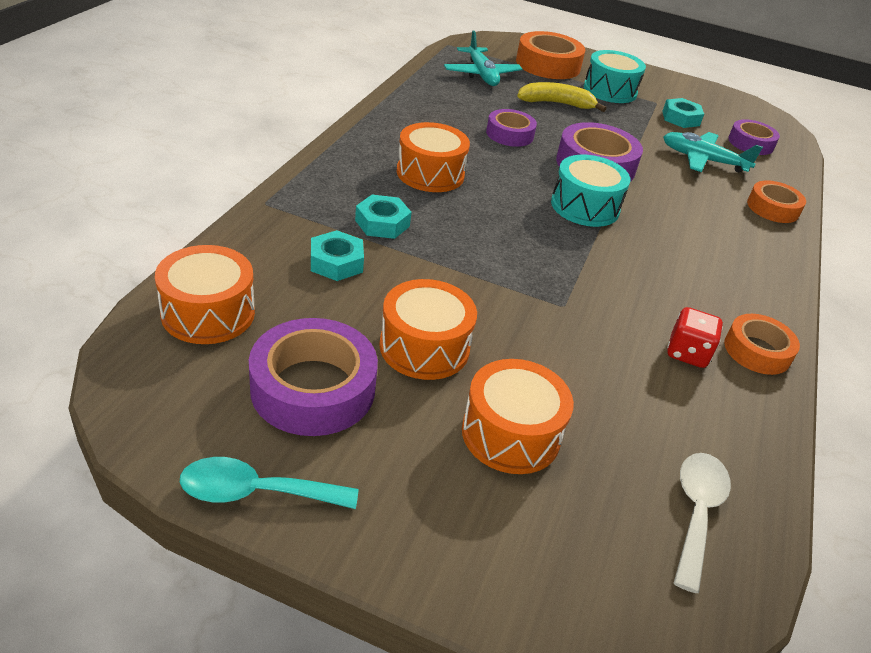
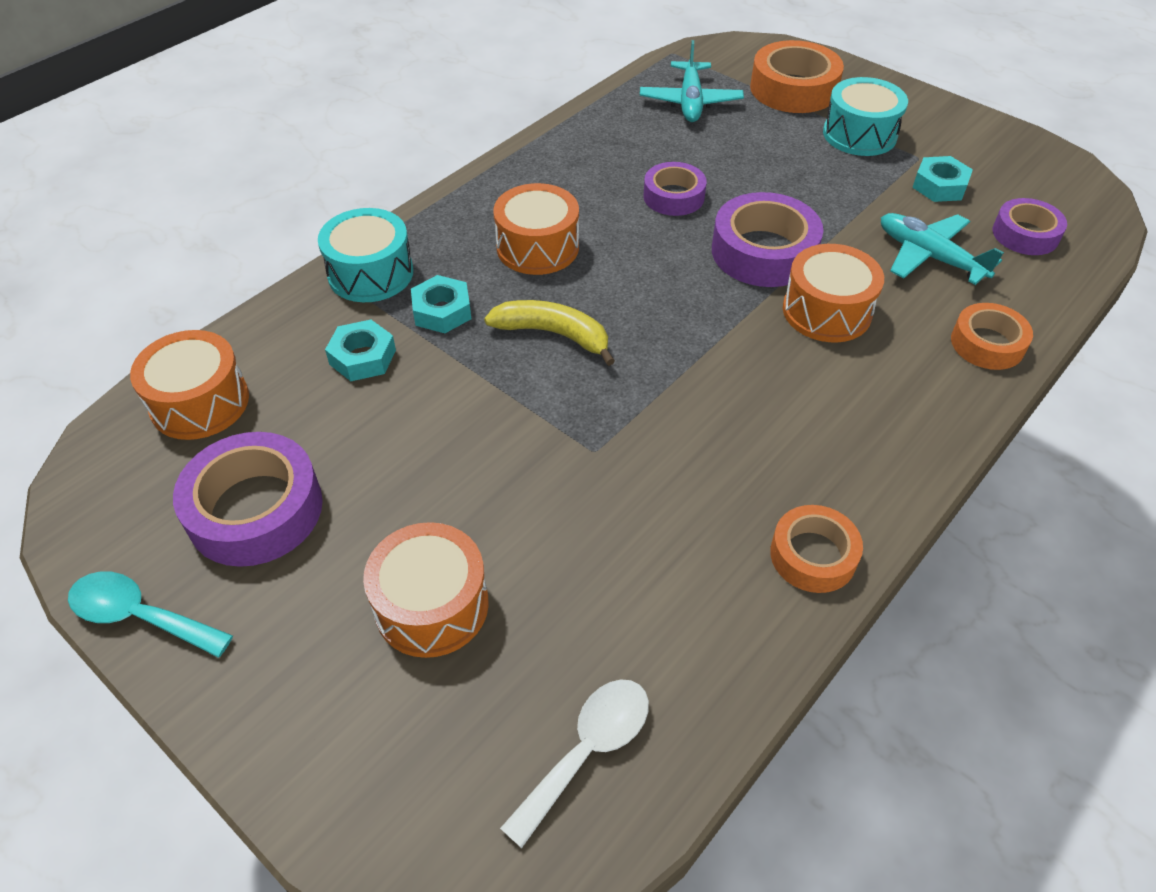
camera: 25 degrees right, 10 degrees up
orange drum [379,279,477,380] -> orange drum moved to [783,244,884,342]
yellow banana [517,82,607,112] -> yellow banana moved to [484,300,615,366]
turquoise drum [551,155,630,227] -> turquoise drum moved to [318,208,413,302]
red dice [667,307,723,368] -> none

